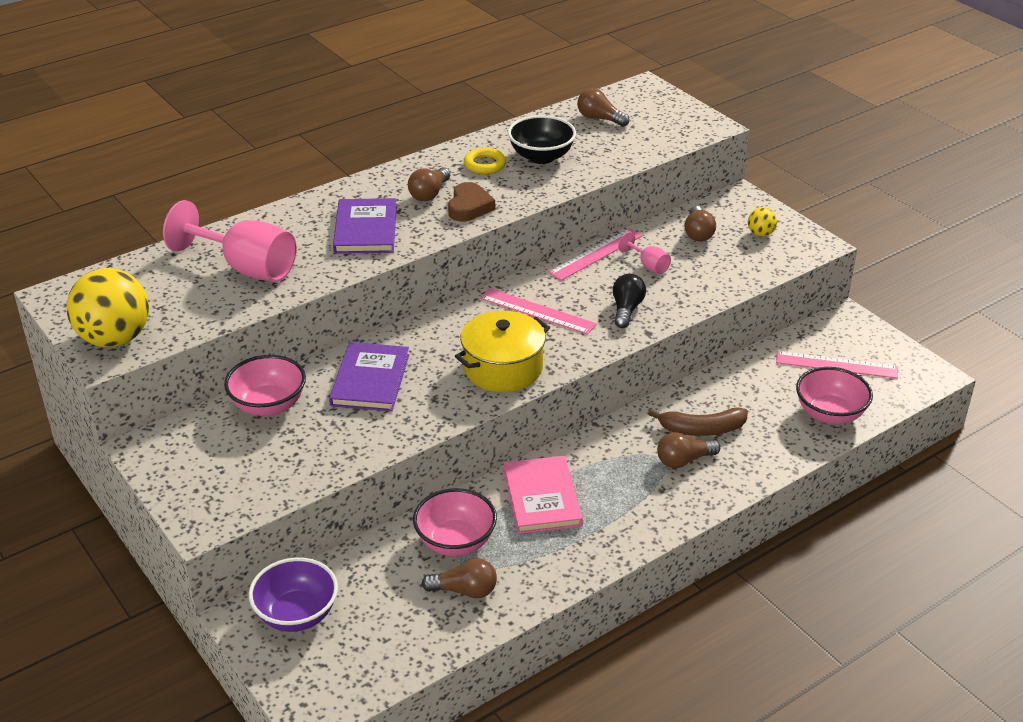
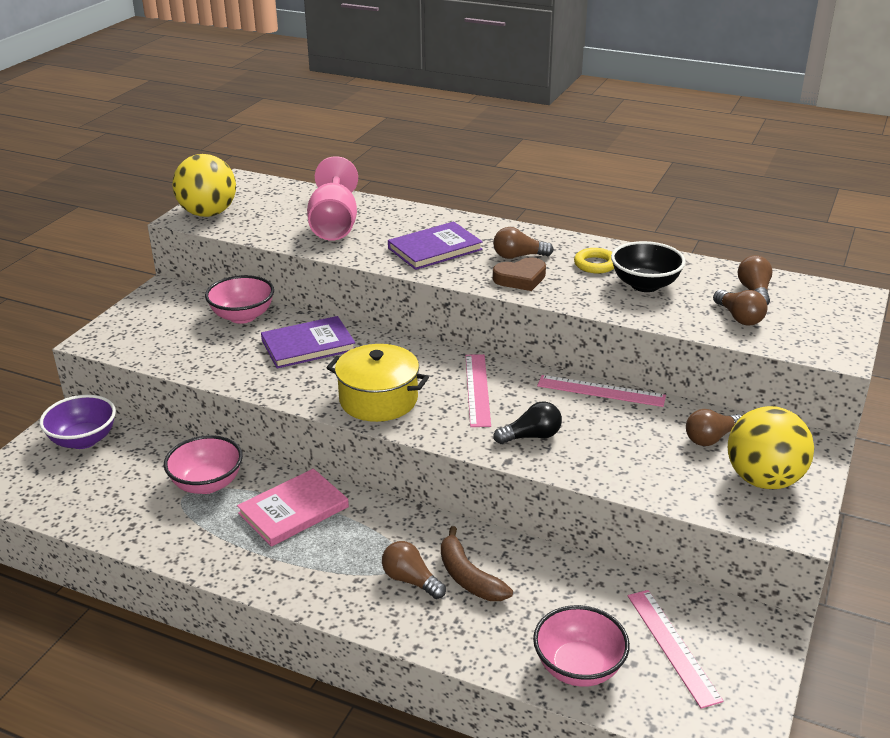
camera: 60 degrees right, 5 degrees down
brown light bulb [422,558,497,599] -> brown light bulb moved to [713,290,768,326]
pink goblet [618,232,671,274] -> none
yellow ball [748,207,777,236] -> yellow ball [728,406,814,489], size x2.26

